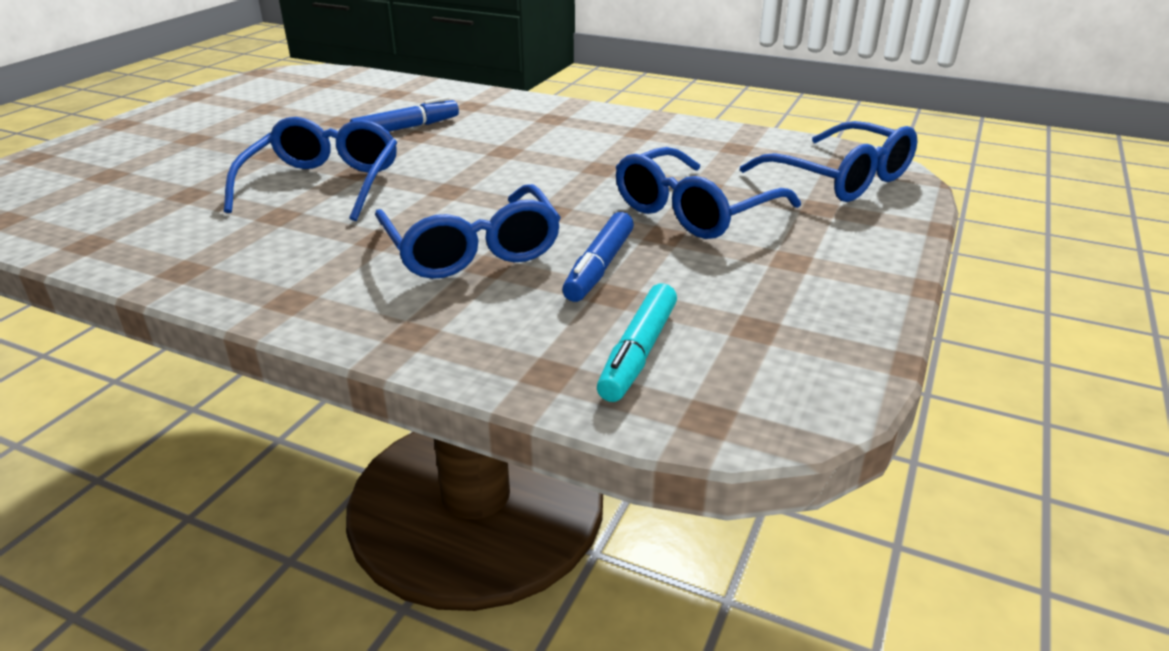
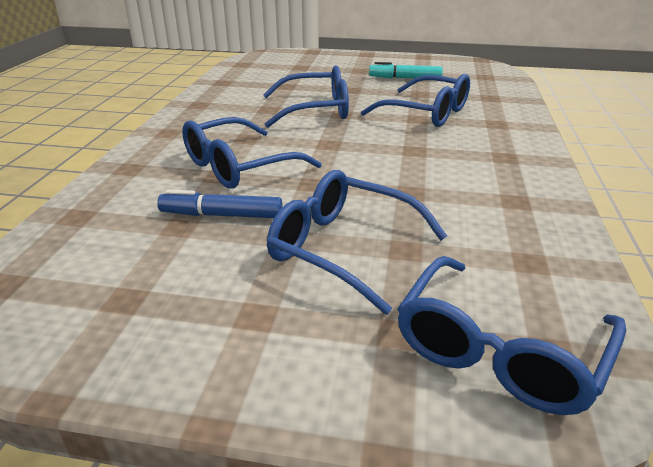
camera: 75 degrees right, 0 degrees up
blue marker [350,97,459,132] -> blue glasses [361,74,470,127]
turquoise marker [597,284,677,402] -> turquoise marker moved to [369,62,443,78]

